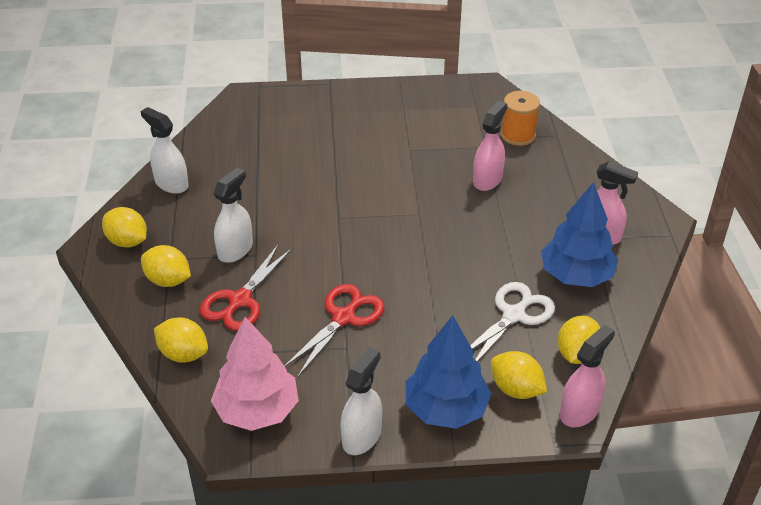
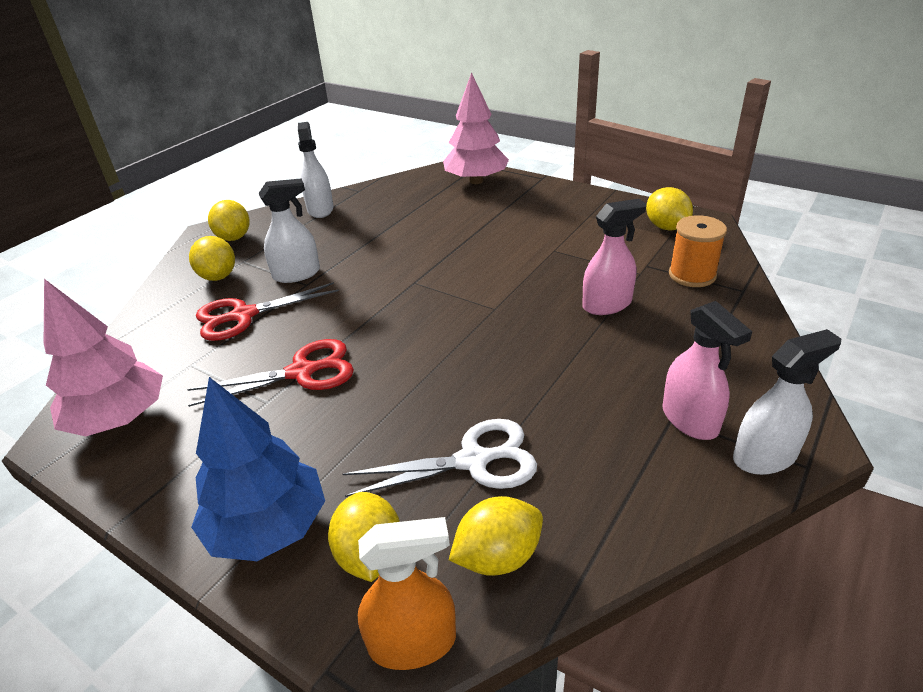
camera: 40 degrees right, 5 degrees down
yellow lemon [154,317,208,363] -> yellow lemon moved to [646,187,693,230]
white spray bottle [340,347,382,455] -> white spray bottle moved to [733,329,841,475]
blue tree [541,182,618,287] -> none
pink spray bottle [560,324,615,427] -> orange spray bottle [358,517,456,670]
none -> pink tree [443,72,509,184]

